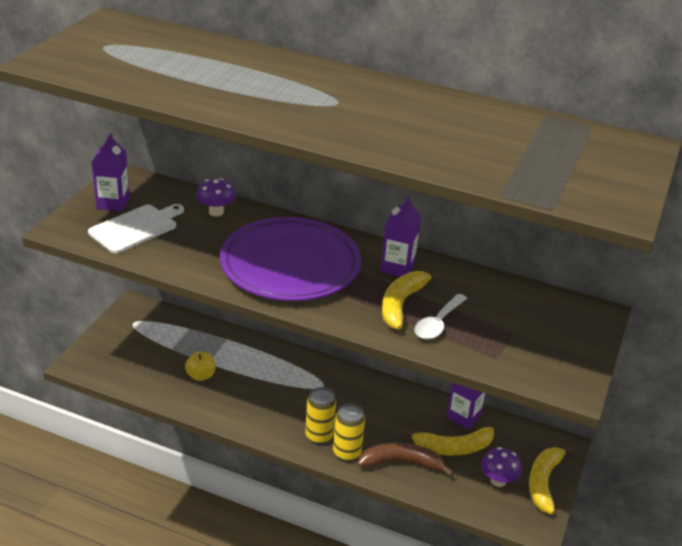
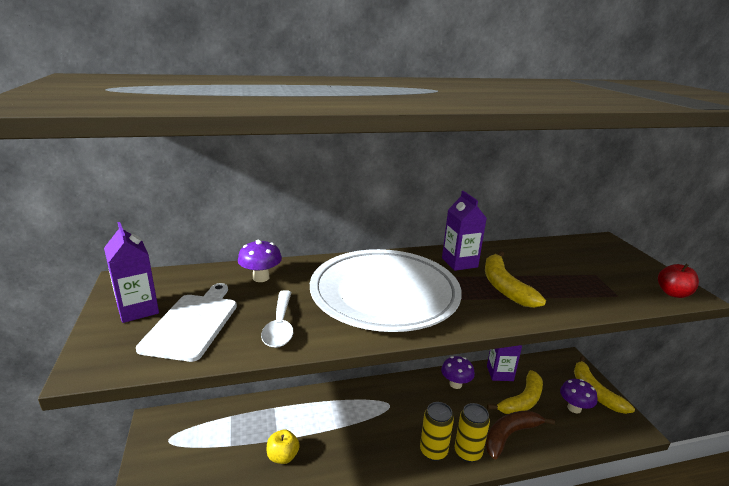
camera: 35 degrees left, 10 degrees down
purple plate [220,217,361,301] -> white plate [310,249,462,332]
white spoon [415,294,467,339] -> white spoon moved to [261,290,293,348]
none -> purple mushroom [441,356,475,389]
none -> red apple [658,264,699,298]

